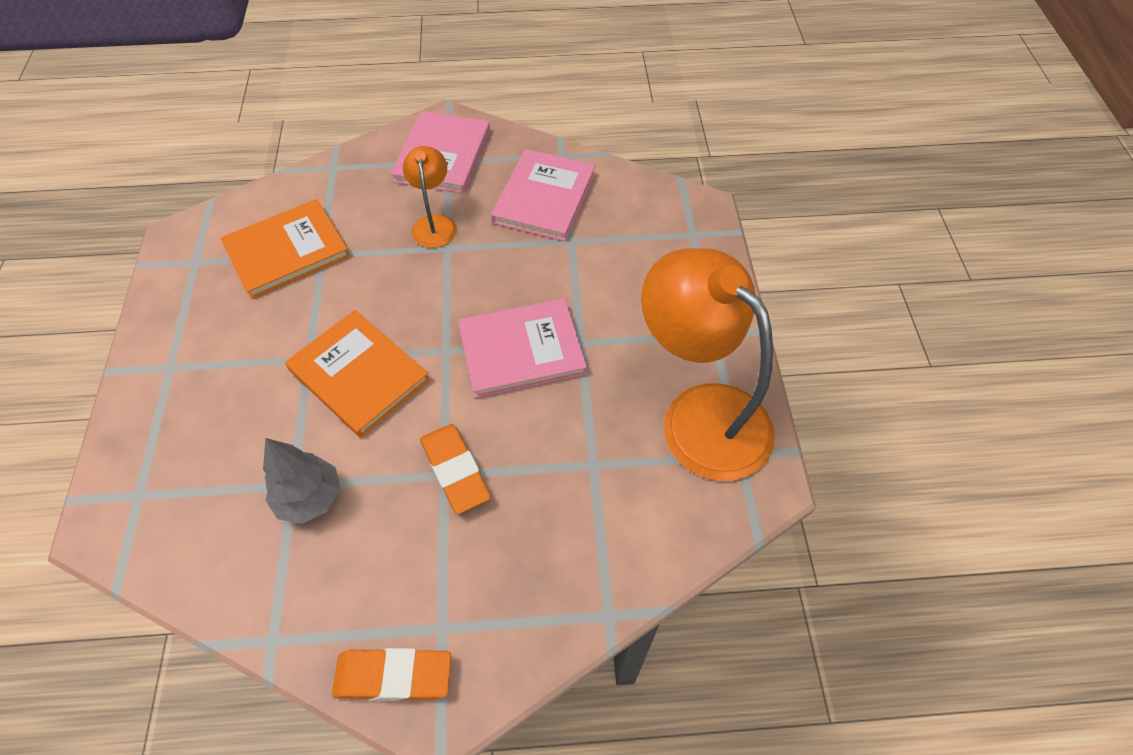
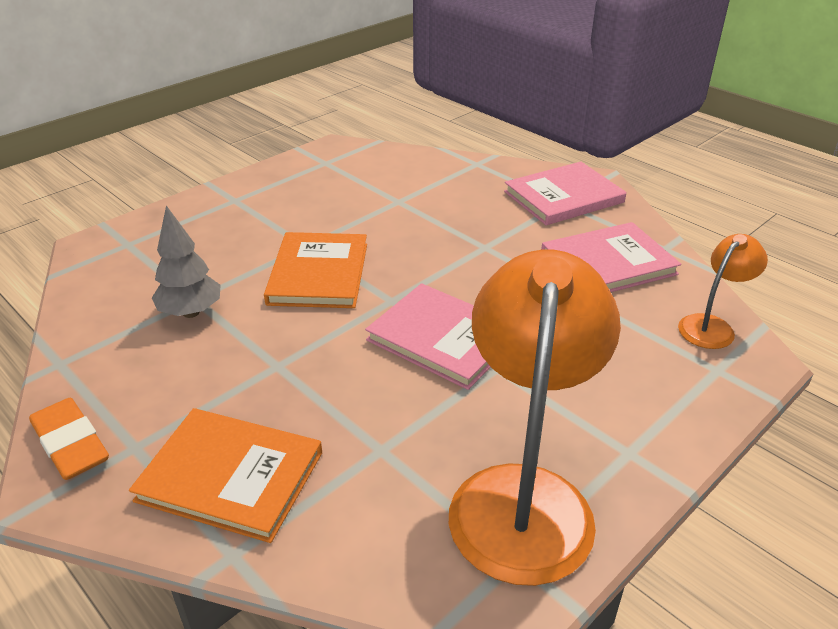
camera: 50 degrees right, 20 degrees down
orange book [220,199,350,299] -> orange book moved to [129,408,322,543]
orange lamp [403,146,457,248] -> orange lamp moved to [678,234,768,349]
orange eraser [420,424,491,514] -> none

